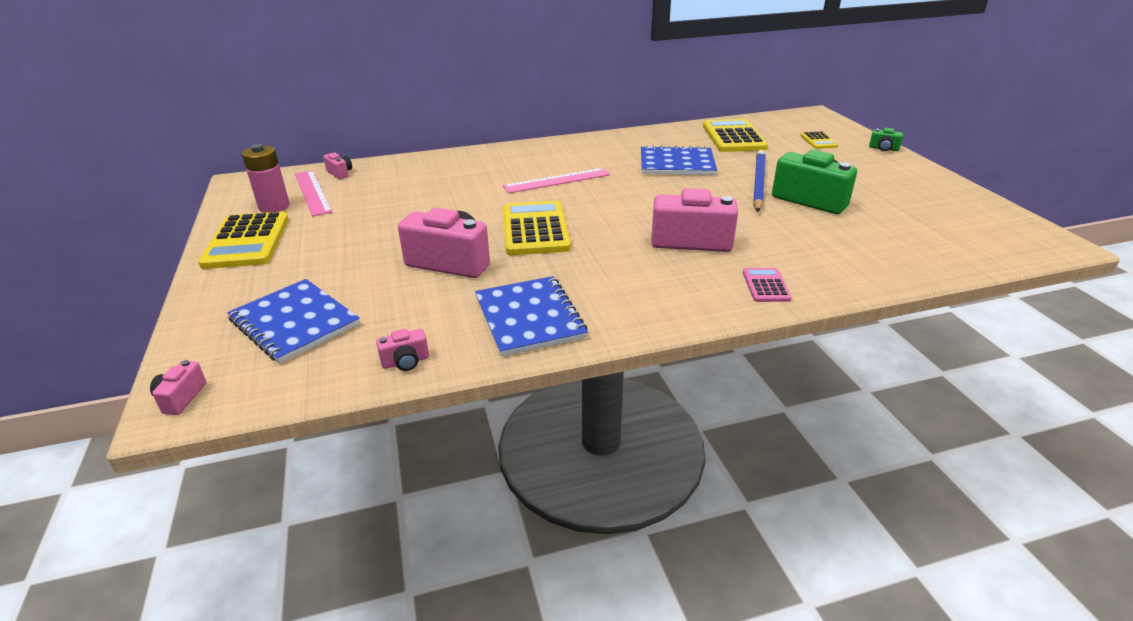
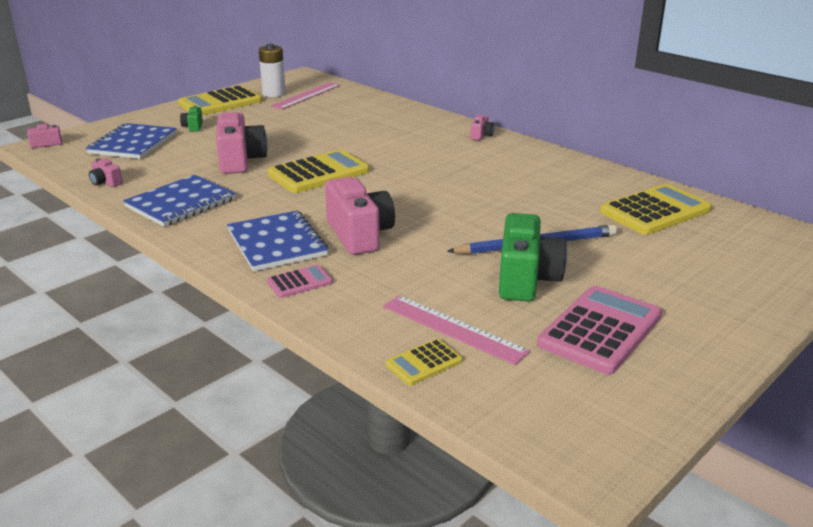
camera: 60 degrees right, 5 degrees down
pink battery [242,144,290,213] -> white battery [259,44,286,97]
pink camera [323,153,352,179] -> pink camera moved to [470,115,495,140]
pink ruler [503,168,610,193] -> pink ruler moved to [383,295,530,365]
blue notebook [641,145,717,175] -> blue notebook moved to [227,211,328,271]
yellow calculator [800,131,838,149] -> yellow calculator moved to [386,339,462,385]
green camera [869,128,903,151] -> green camera moved to [180,106,203,132]
none -> pink calculator [537,286,662,375]

